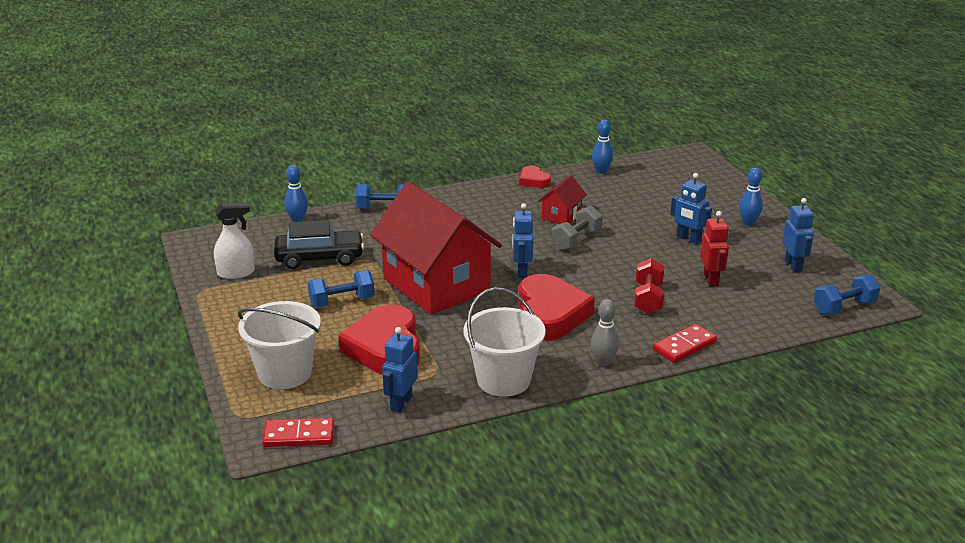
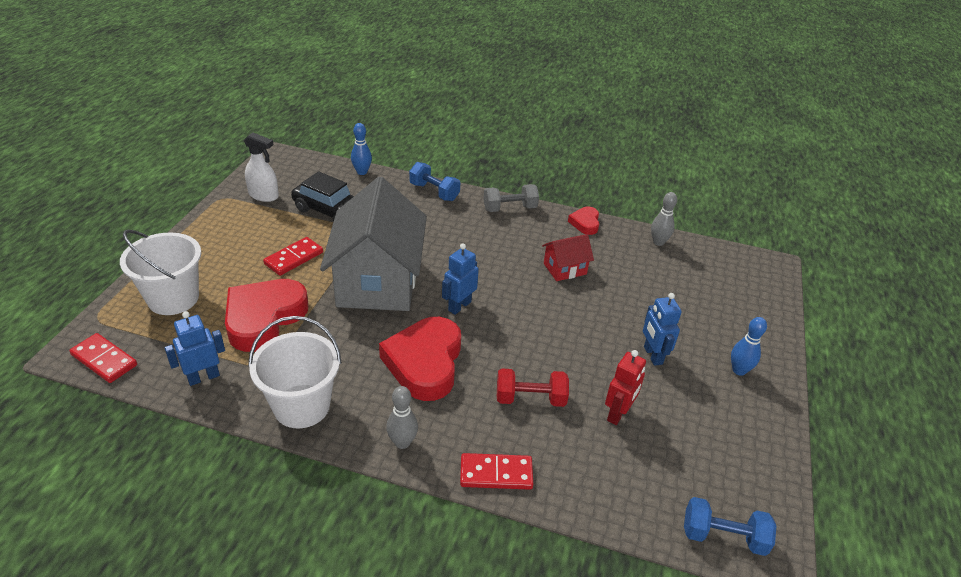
camera: 35 degrees right, 10 degrees up
blue dumbbell [308,270,375,307] -> red domino [263,237,323,276]
red house [370,182,502,315] -> grey house [320,177,427,311]
red heart [518,274,595,341] -> red heart turned 150 degrees clockwise [379,317,461,401]
grey dumbbell [552,206,602,250] -> grey dumbbell moved to [483,184,539,212]
blue bowling pin [592,119,613,174] -> grey bowling pin [651,192,677,246]
red dumbbell [635,258,664,314] -> red dumbbell turned 45 degrees clockwise [497,368,569,407]
blue robot [782,198,814,272] -> none

